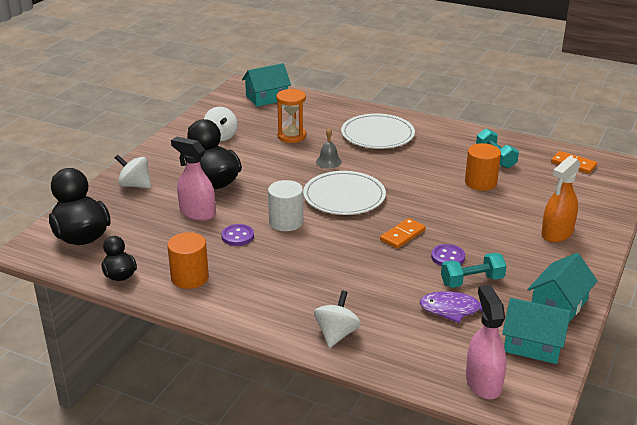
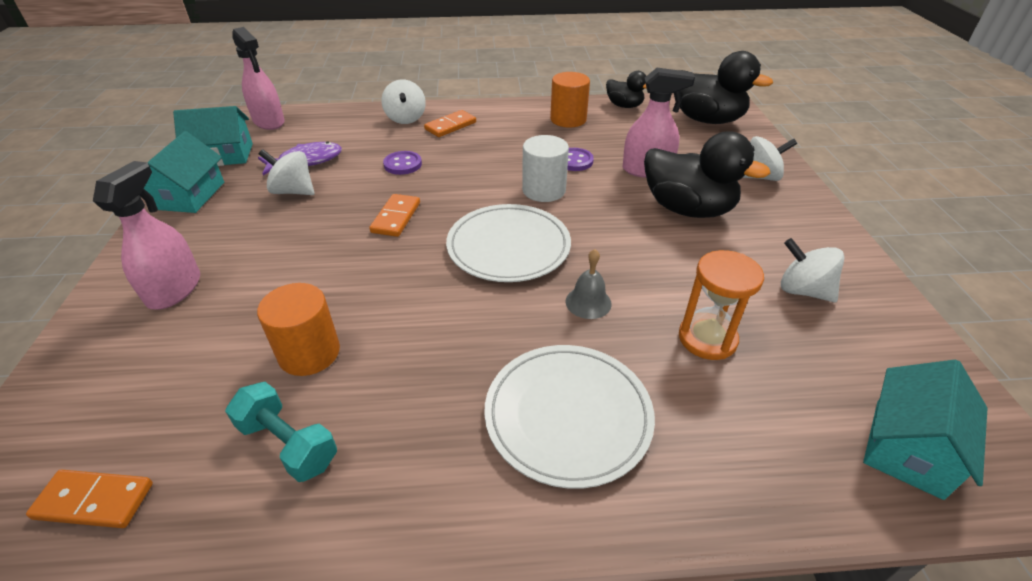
camera: 150 degrees right, 10 degrees up
purple button [431,244,465,266] -> purple button moved to [383,151,422,175]
turquoise dumbbell [441,253,506,288] -> white spinning top [259,149,315,195]
orange spray bottle [541,156,581,243] -> pink spray bottle [93,161,200,309]
none -> orange domino [424,110,476,137]

